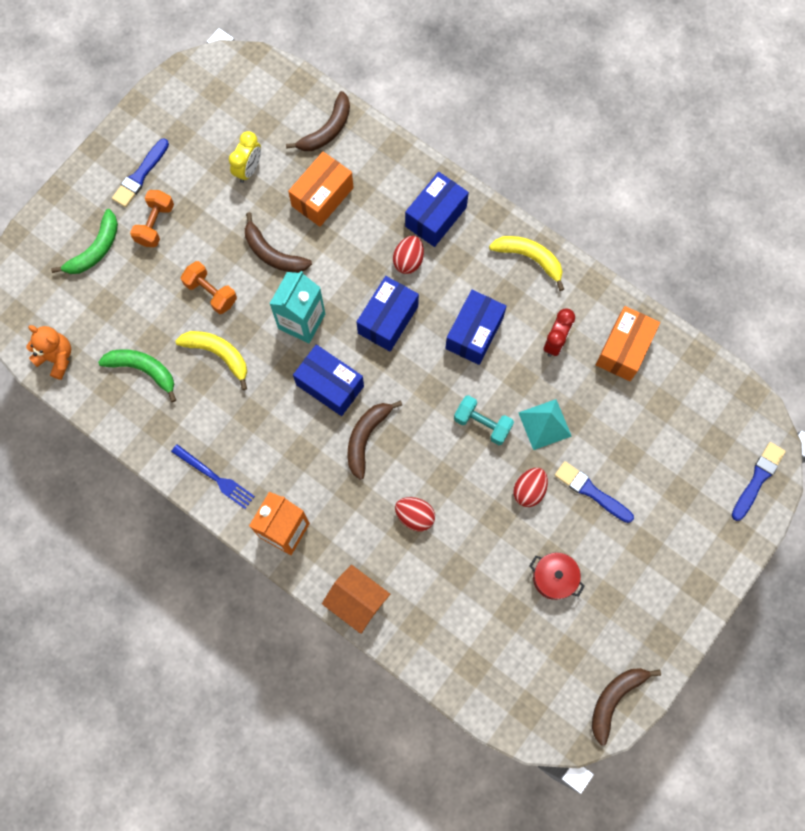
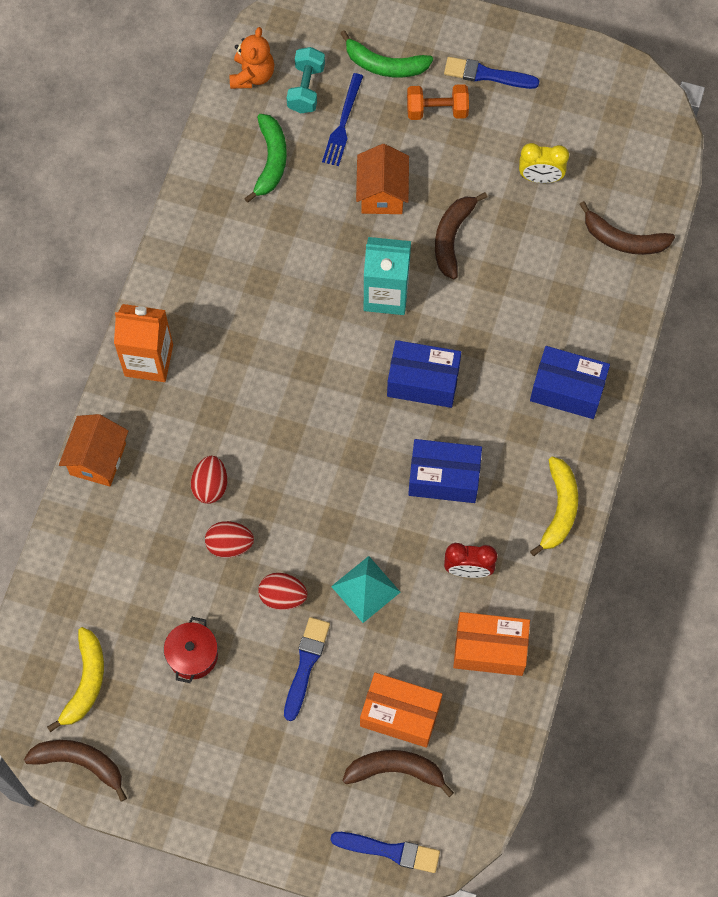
camera: 70 degrees right, 5 degrees down
blue fork [171,444,255,509] -> blue fork moved to [322,73,363,166]
yellow banana [175,331,247,390] -> yellow banana moved to [47,627,104,732]
orange dumbbell [181,261,237,314] -> orange house [356,144,409,214]
orange box [288,152,354,227] -> orange box moved to [360,673,442,748]
blue box [293,345,364,416] -> none
brown banana [348,400,402,480] -> brown banana moved to [342,750,454,797]
red egg [393,235,424,274] -> red egg moved to [205,521,254,558]
turquoise dumbbell [454,395,514,445] -> turquoise dumbbell moved to [287,47,325,113]

